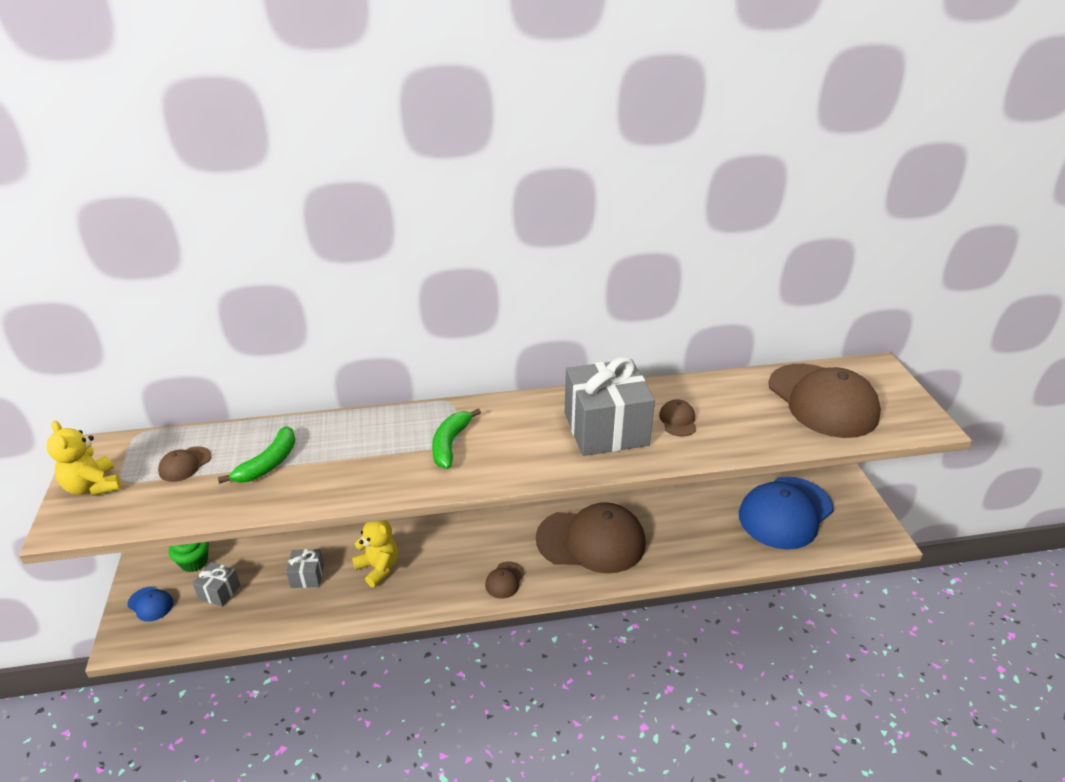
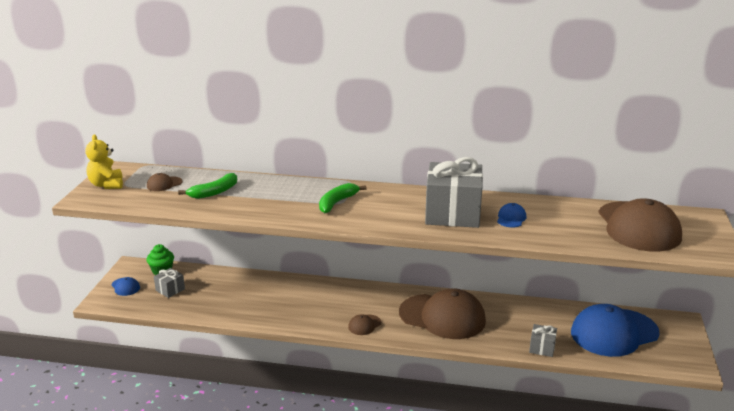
camera: 20 degrees right, 10 degrees down
grey gift [286,549,324,588] -> grey gift moved to [529,324,557,357]
yellow teddy bear [352,520,398,587] -> none
brown cap [659,399,696,437] -> blue cap [497,203,526,228]

